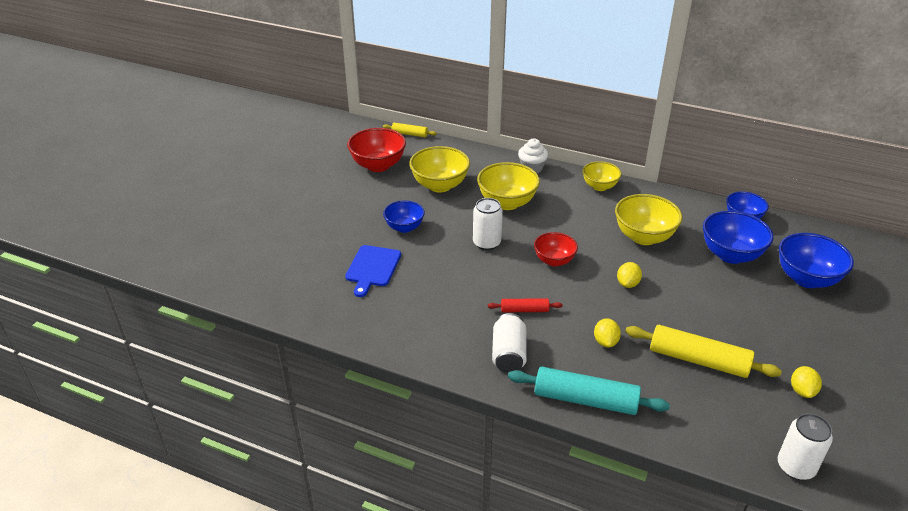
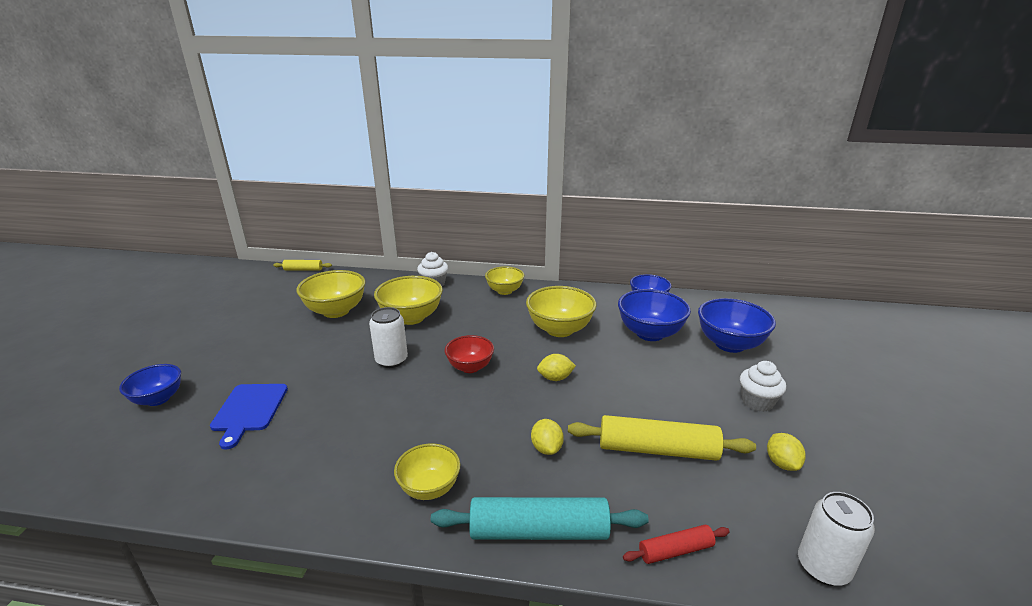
camera: 15 degrees left, 10 degrees down
red bowl [347,128,406,172] -> none
blue bowl [383,200,425,233] -> blue bowl moved to [119,364,181,406]
red rolling pin [488,298,563,312] -> red rolling pin moved to [623,525,730,564]
white can [492,313,527,373] -> yellow bowl [394,443,460,500]
yellow lemon [617,262,642,288] -> yellow lemon turned 75 degrees clockwise [537,354,576,381]
none -> white cupcake [740,361,786,412]

